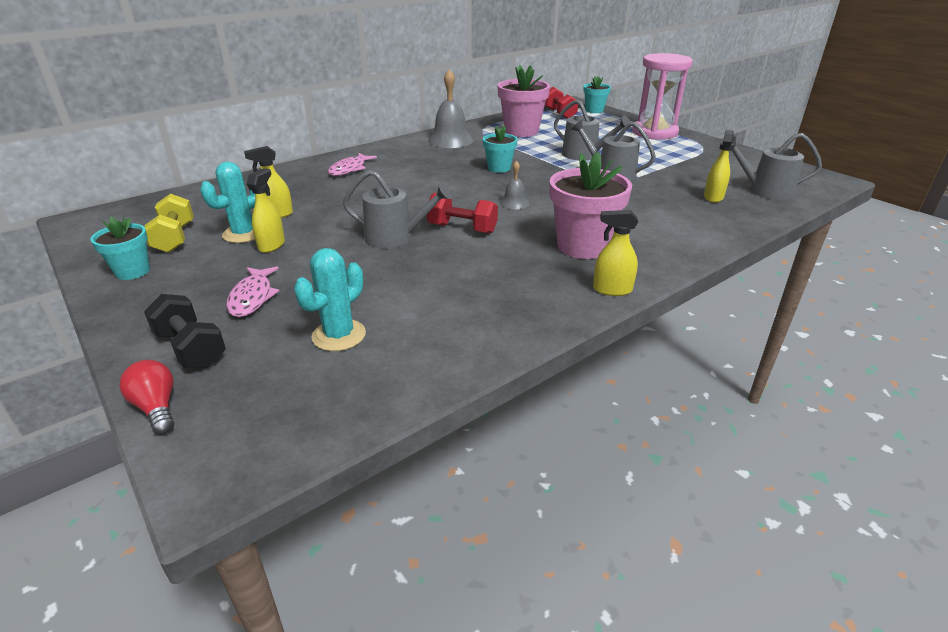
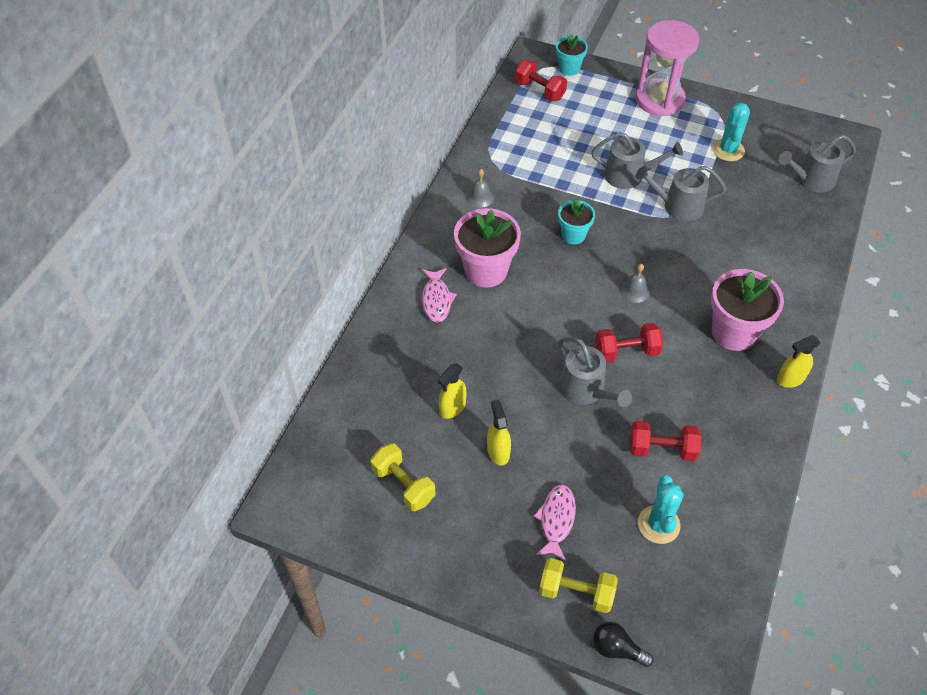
camera: 30 degrees left, 20 degrees up
turquoise flower pot [90,216,150,280] -> none
red light bulb [119,360,174,434] -> black light bulb [593,622,654,667]
black dumbbell [144,294,226,368] -> yellow dumbbell [539,558,618,613]
turquoise cactus [200,162,255,243] -> turquoise cactus moved to [712,102,750,161]
pink fish [226,266,279,317] -> pink fish turned 135 degrees counterclockwise [534,485,576,561]
grey watering can [343,170,452,248] -> grey watering can turned 75 degrees clockwise [558,337,632,407]
grey bell [428,69,474,148] -> grey bell [467,169,494,208], size x0.51
pink flower pot [497,65,550,137] -> pink flower pot moved to [454,208,521,288]
yellow spray bottle [704,130,734,203] -> none
none -> red dumbbell [630,421,702,461]

